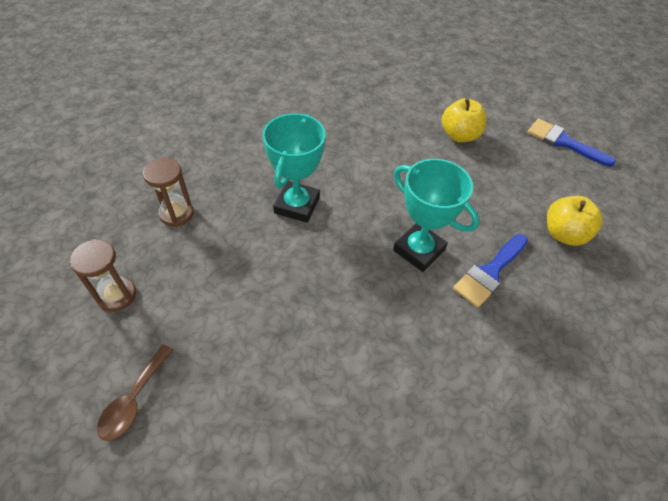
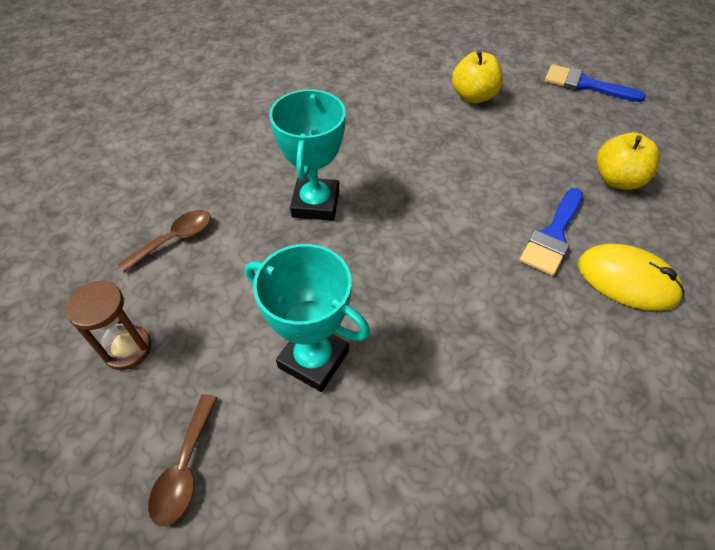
camera: 10 degrees left, 0 degrees up
brown hourglass [143,158,194,227] -> brown spoon [118,210,211,273]
turquoise trophy [393,159,479,272] -> turquoise trophy moved to [245,244,370,392]
none -> yellow mouse [578,244,684,311]

